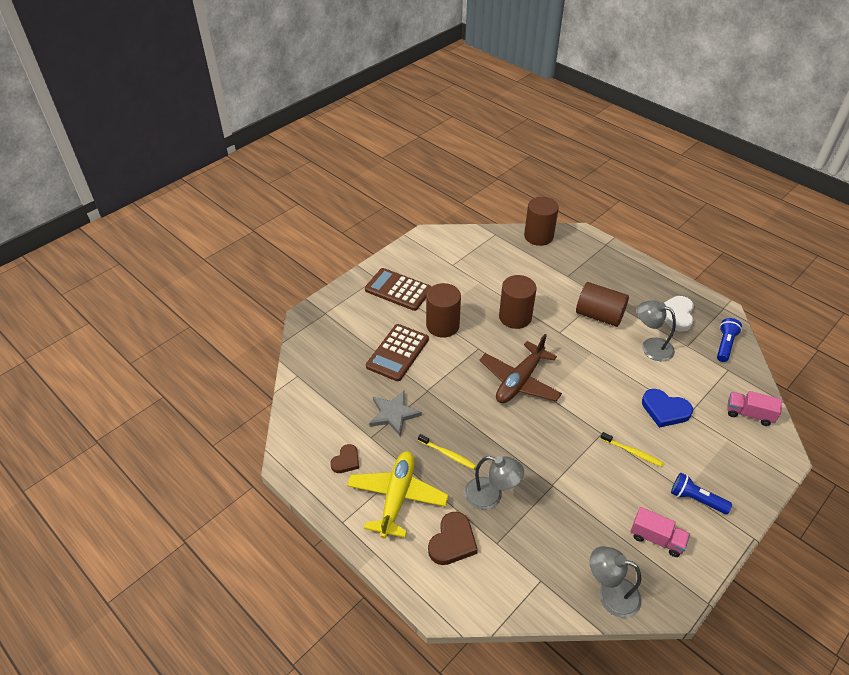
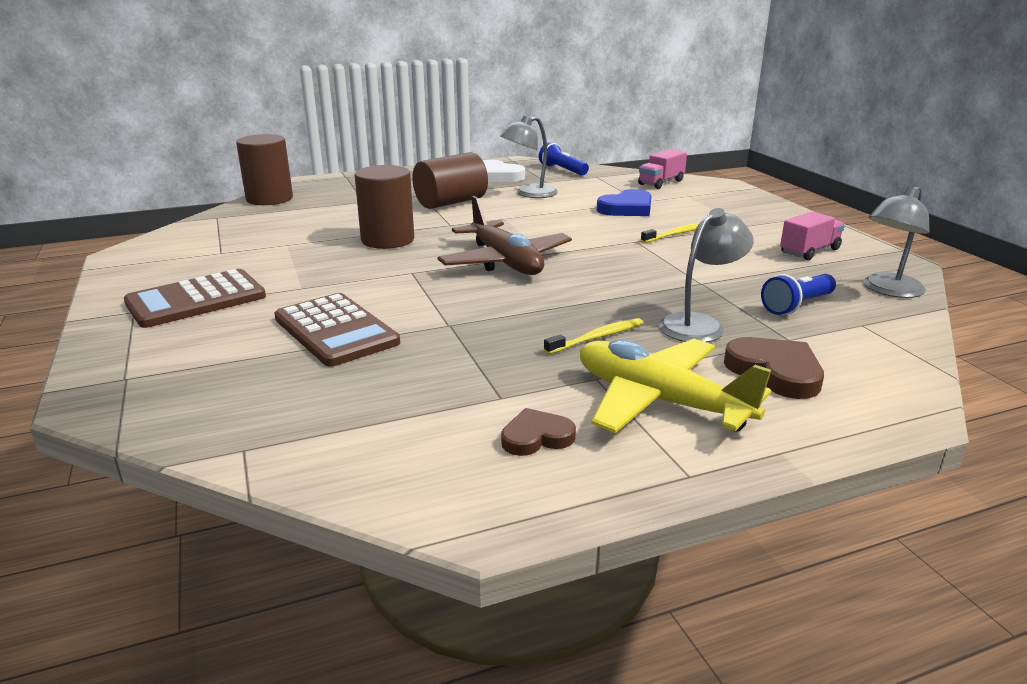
camera: 65 degrees left, 20 degrees down
brown heart [330,444,359,473] -> brown heart turned 75 degrees counterclockwise [501,408,576,456]
grey star [369,391,422,437] -> none
brown cylinder [426,283,461,338] -> none
blue flashlight [671,473,732,514] -> blue flashlight moved to [761,274,836,315]

